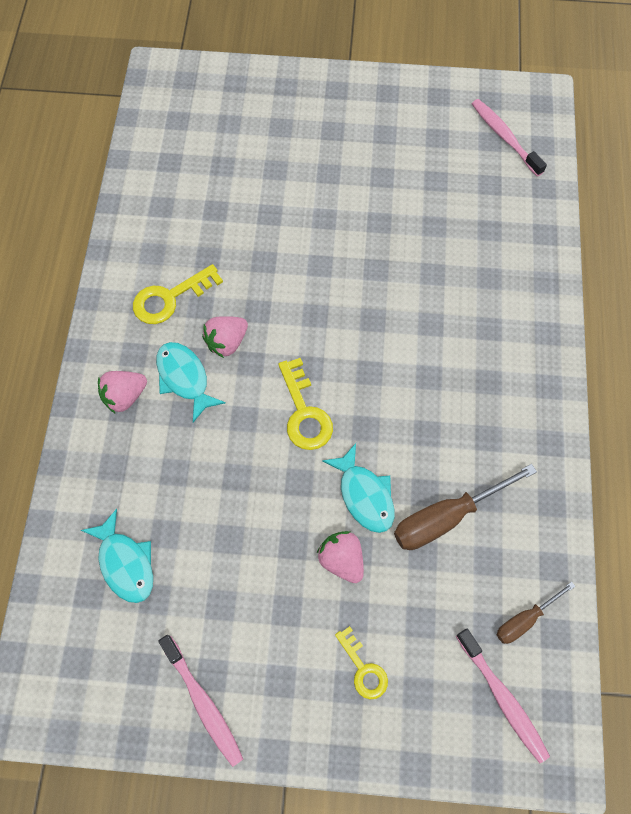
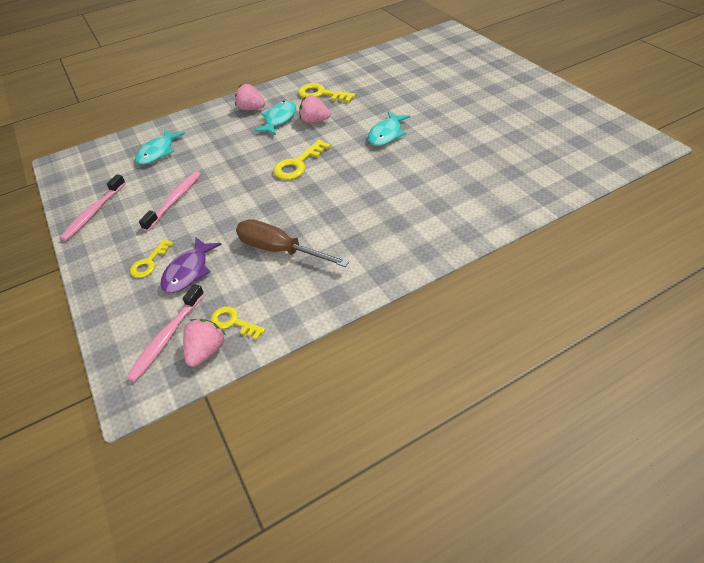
camera: 60 degrees right, 20 degrees down
pink strawberry [317,531,364,583] -> pink strawberry moved to [183,319,226,367]
turquoise fish [322,443,394,533] -> turquoise fish moved to [368,111,410,146]
pink toothbrush [472,99,547,176] -> pink toothbrush moved to [139,171,201,231]
brown screwdriver [497,582,575,644] -> yellow key [211,306,265,340]
none -> purple fish [160,237,222,293]

